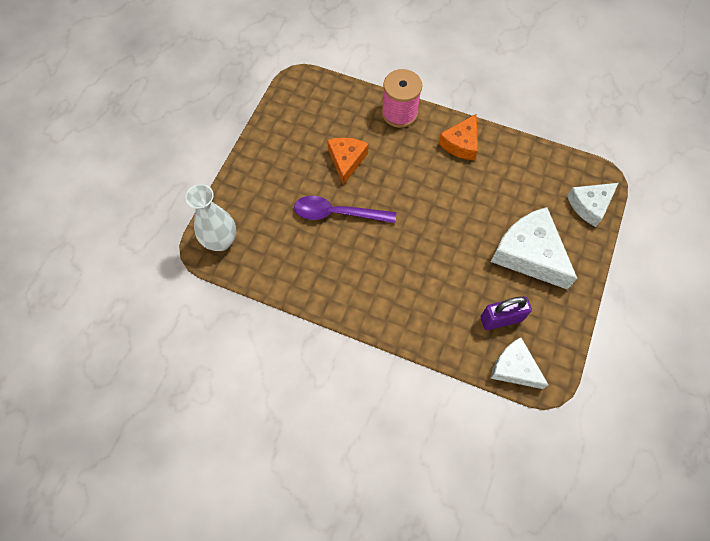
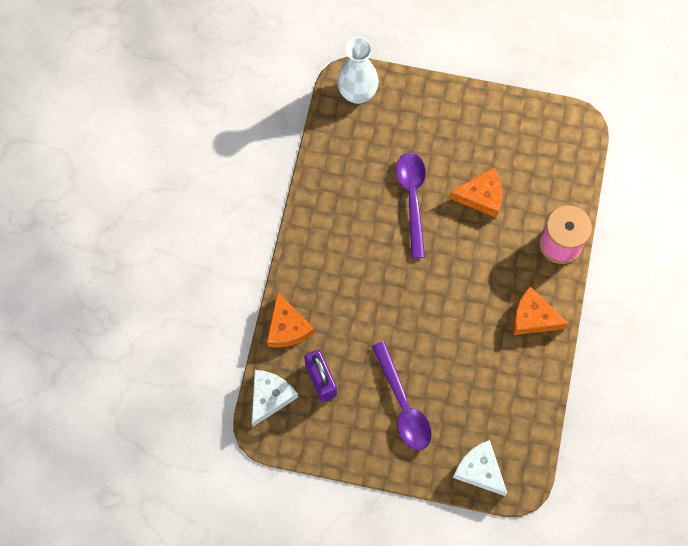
camera: 80 degrees right, 5 degrees up
white cheese [491,207,578,290] -> purple spoon [372,341,432,450]
none -> orange cheese [267,291,314,348]

